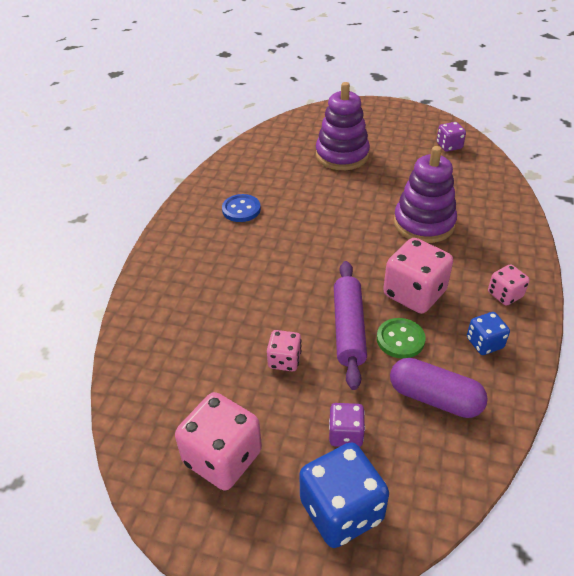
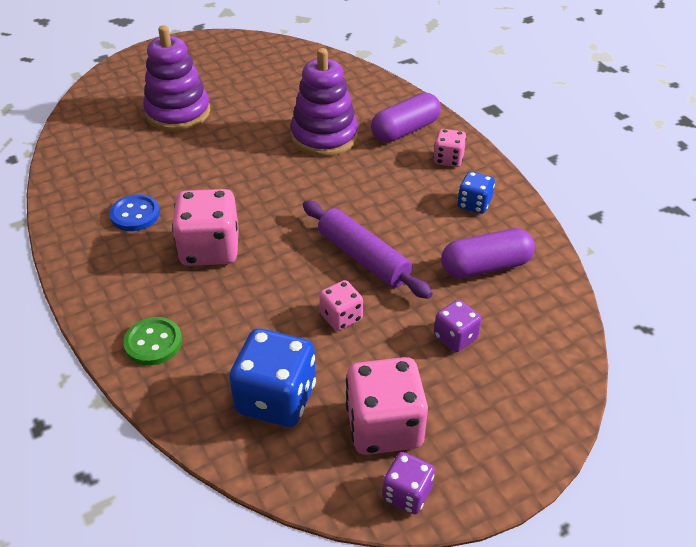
camera: 45 degrees left, 0 degrees up
blue dice [299,442,389,548] -> blue dice moved to [229,328,316,427]
green button [377,318,425,359] -> green button moved to [123,317,182,365]
pink dice [383,238,453,314] -> pink dice moved to [172,189,239,266]
purple dice [437,122,466,152] -> purple dice moved to [382,452,435,514]
none -> purple capsule [371,93,441,142]

